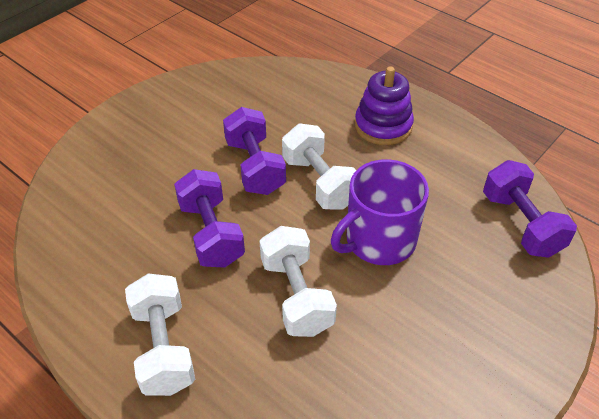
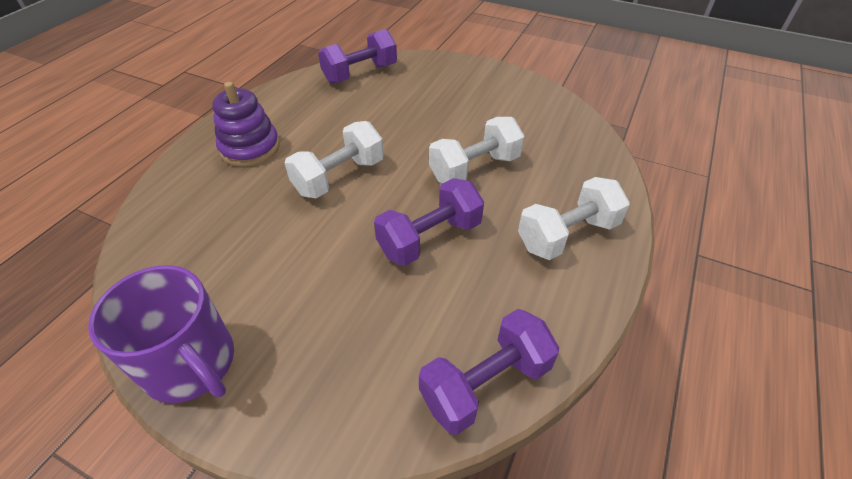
camera: 105 degrees left, 0 degrees up
purple dumbbell [223,107,286,195] -> purple dumbbell moved to [419,309,559,435]
purple mug [331,159,429,265] -> purple mug moved to [88,265,234,403]

